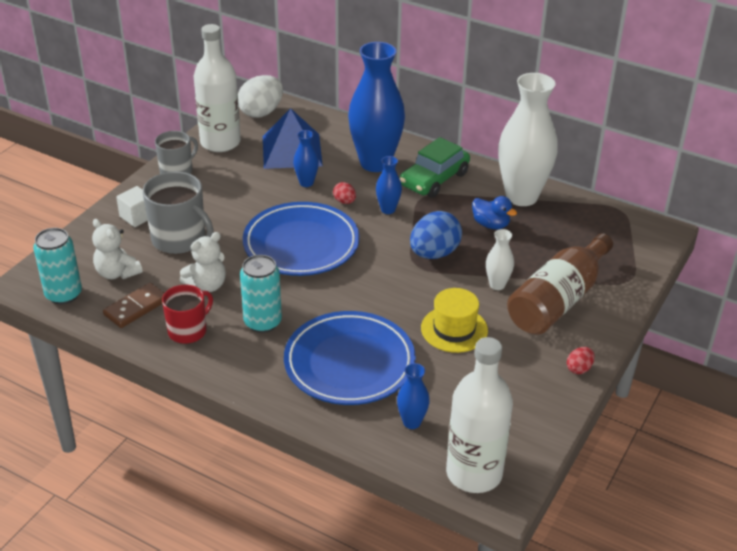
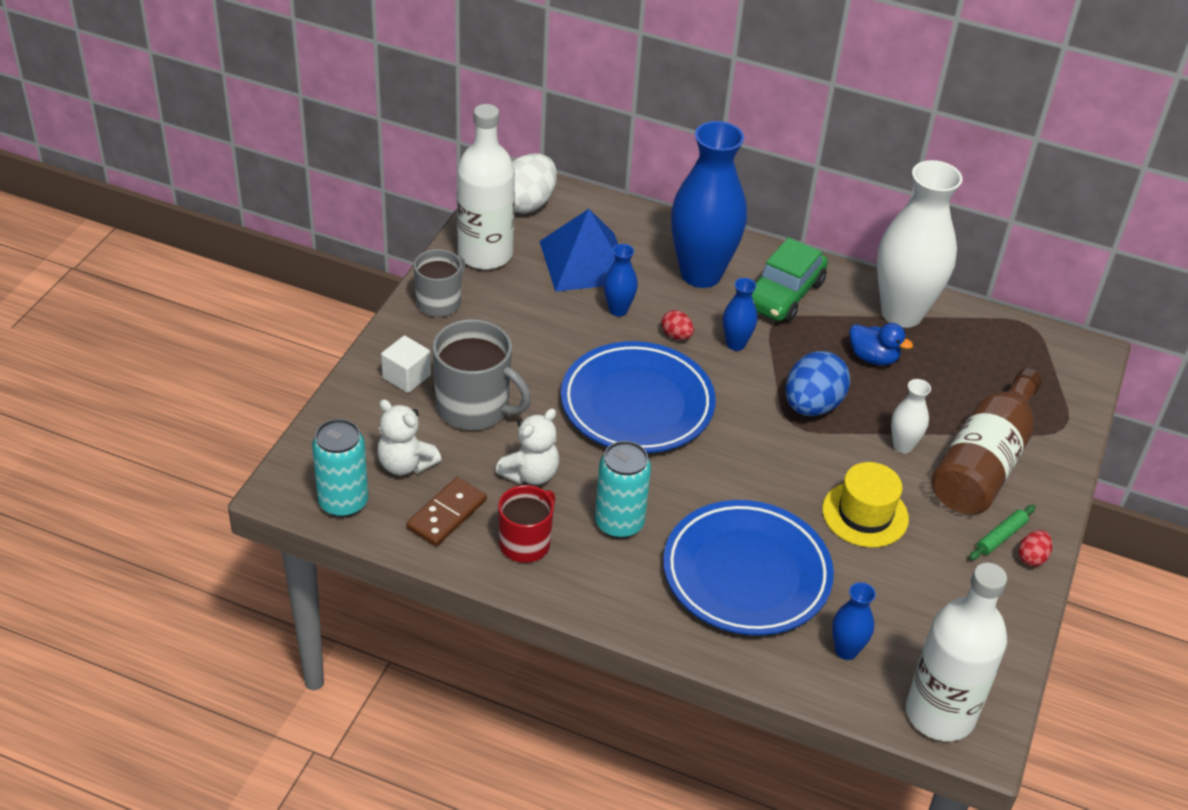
camera: 10 degrees left, 5 degrees up
none -> green rolling pin [969,505,1036,560]

